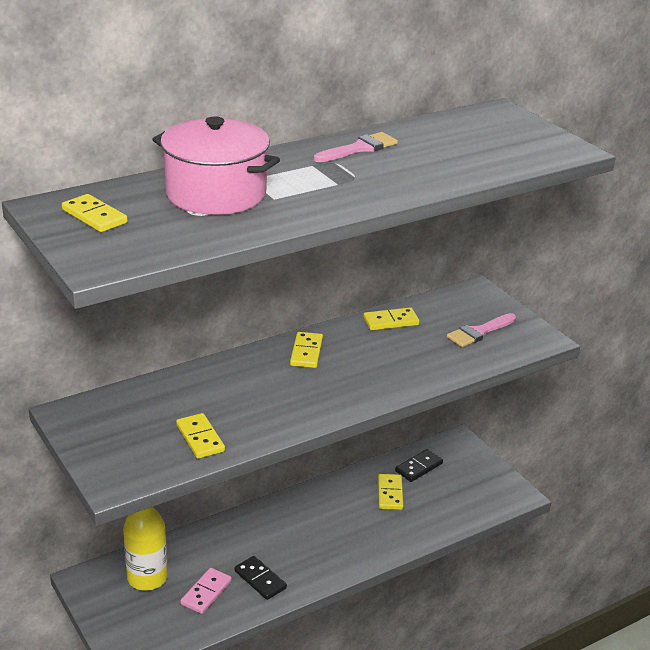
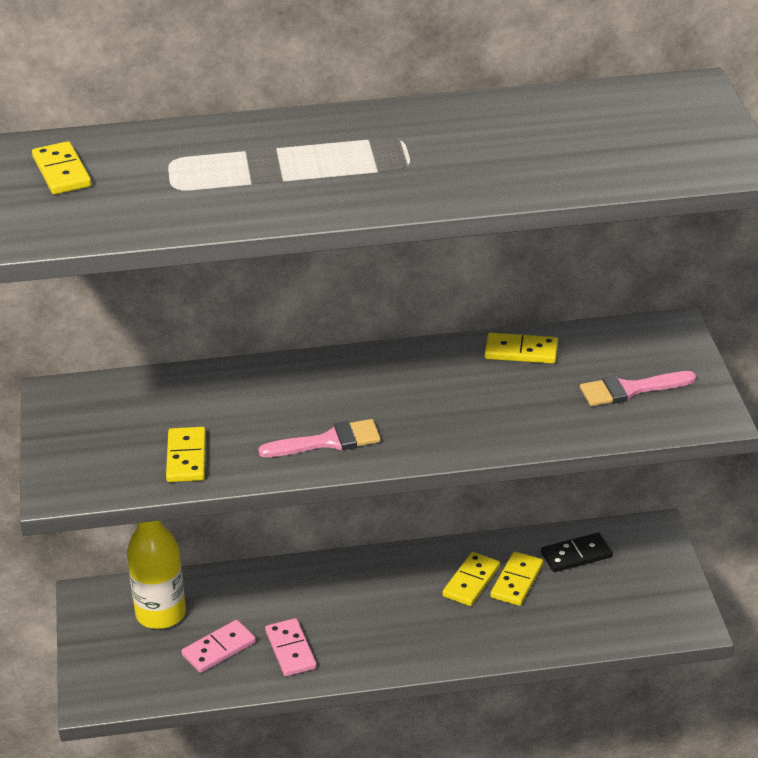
camera: 25 degrees right, 5 degrees up
pink pot [152,116,280,215] -> none
black domino [234,556,287,600] -> pink domino [265,618,317,676]
yellow domino [290,332,323,368] -> yellow domino moved to [442,552,500,606]
pink brush [314,132,398,162] -> pink brush moved to [258,419,381,457]

